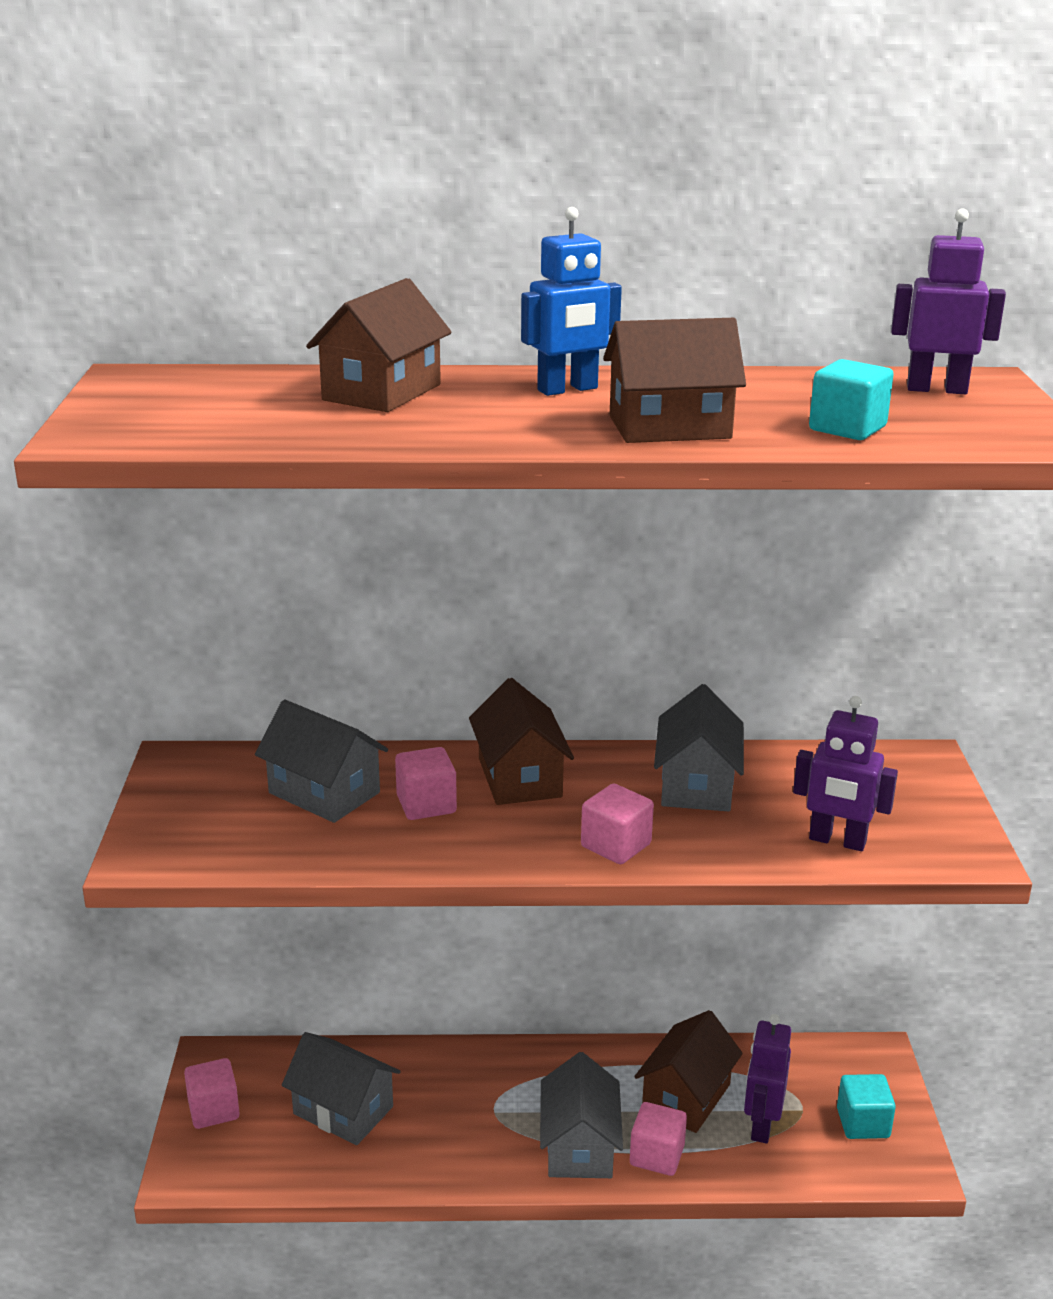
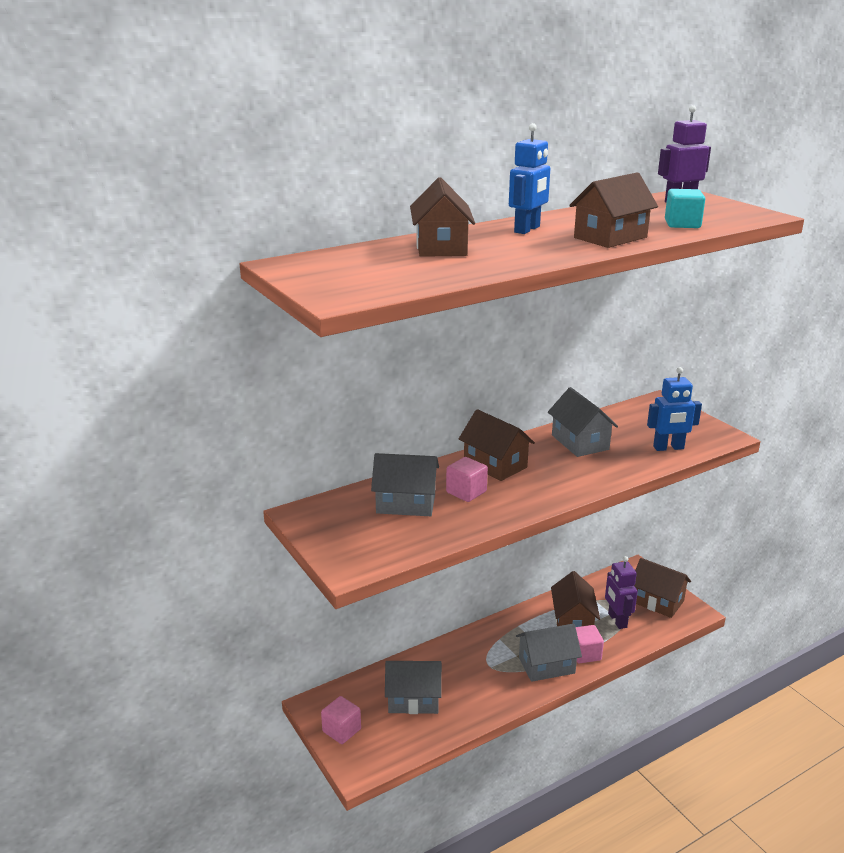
camera: 30 degrees left, 0 degrees up
grey house [540,1052,623,1178] -> grey house turned 75 degrees counterclockwise [516,624,582,682]
pink cube [581,783,654,864] -> none
purple robot [793,696,898,851] -> blue robot [647,367,702,451]
turquoise cube [837,1074,896,1139] -> brown house [634,558,691,618]

